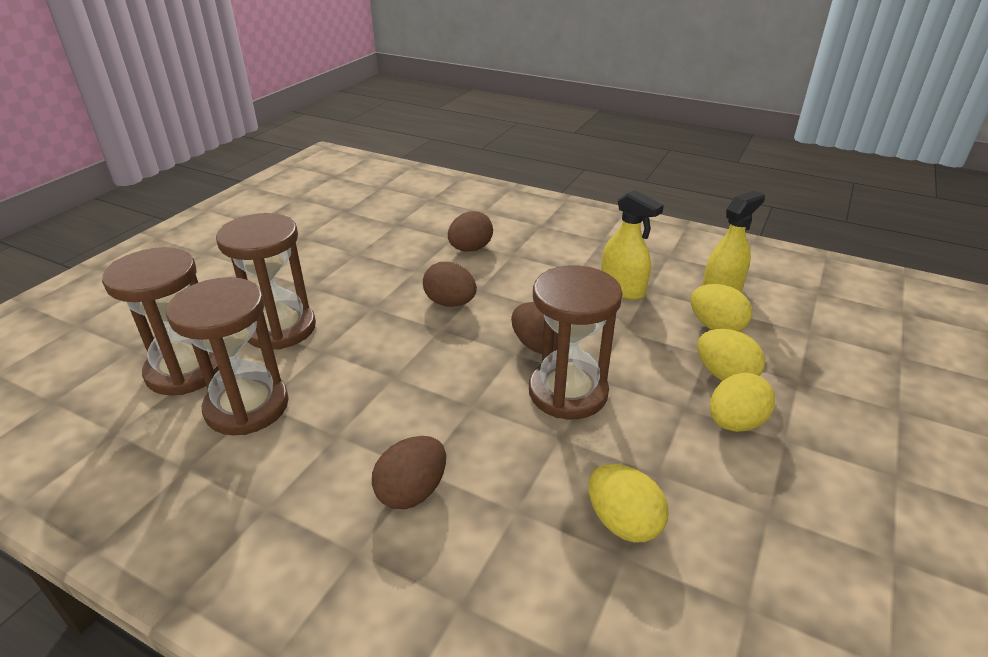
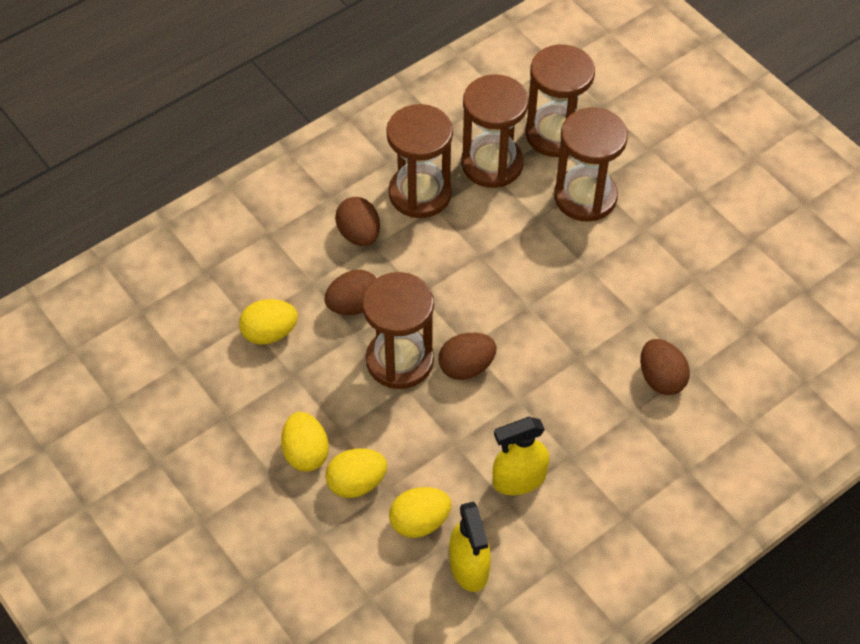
camera: 115 degrees right, 20 degrees up
brown egg [423,262,477,307] -> brown egg moved to [324,269,377,315]
none -> brown hourglass [386,104,453,218]

